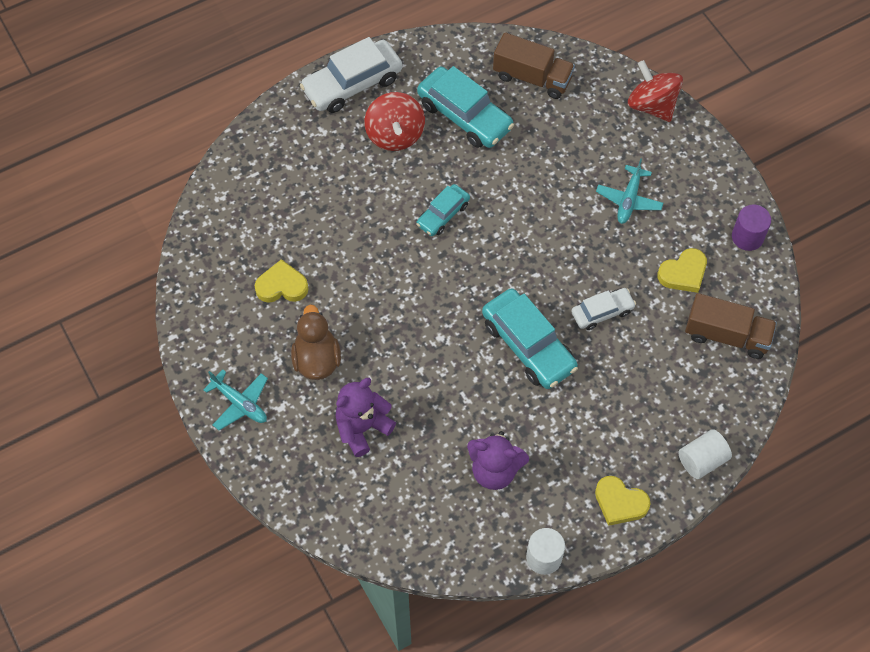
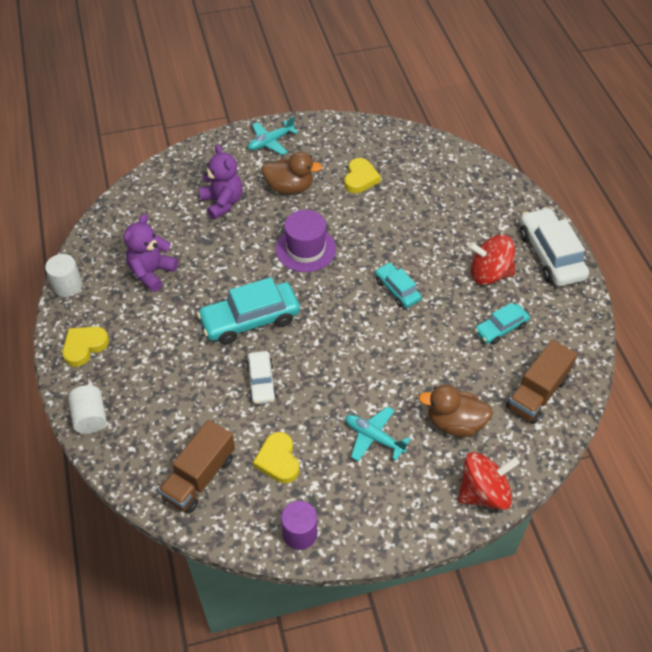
camera: 105 degrees right, 10 degrees down
turquoise car [417,66,514,148] -> turquoise car [475,303,530,345], size x0.57
none -> purple hat [276,210,336,272]
none -> brown duck [419,385,493,437]

